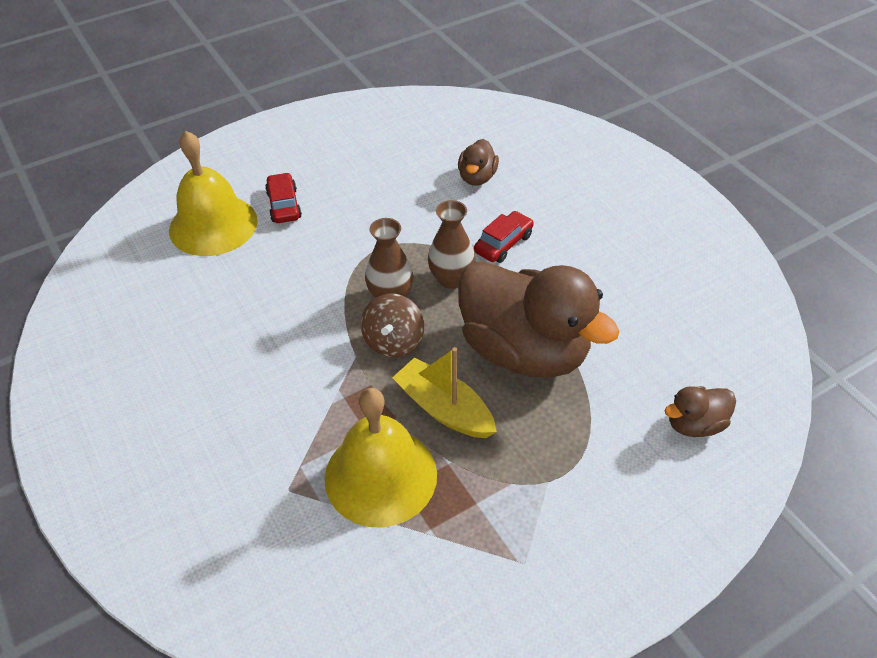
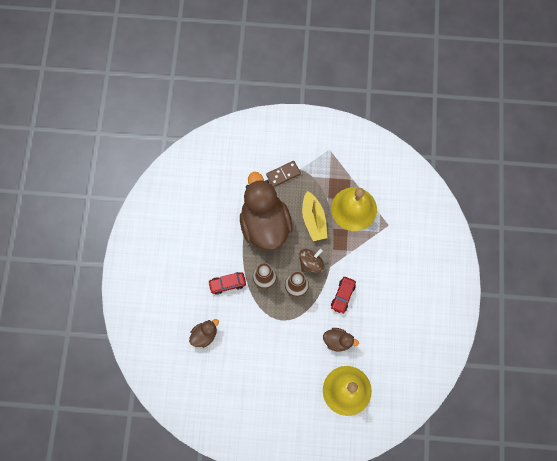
camera: 145 degrees left, 25 degrees up
red car [265,172,302,223] -> red car moved to [331,277,356,314]
brown duck [664,386,736,437] -> brown duck moved to [323,328,359,352]
none -> brown domino [266,161,301,187]

